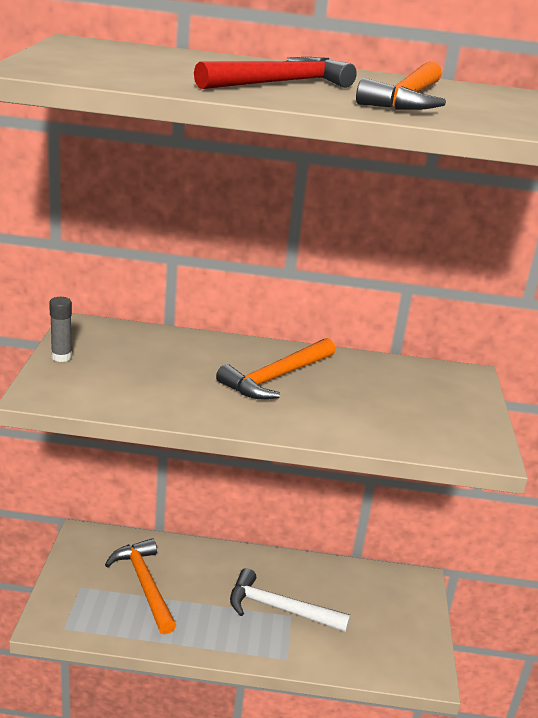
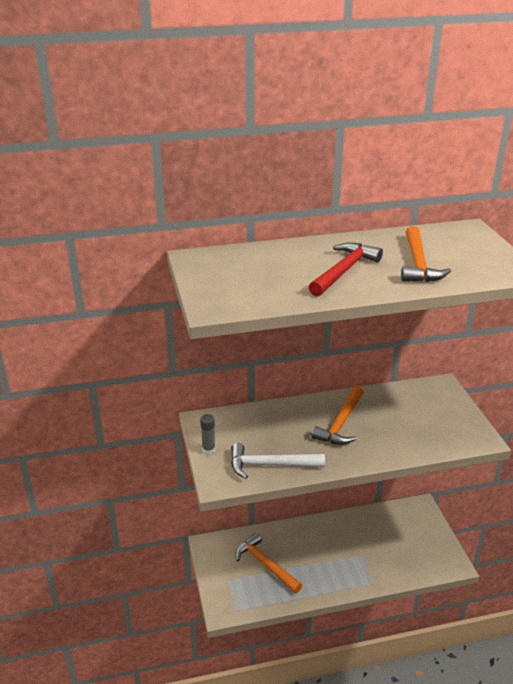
camera: 15 degrees left, 5 degrees up
white hammer [230,568,350,632] -> white hammer moved to [231,443,325,479]

